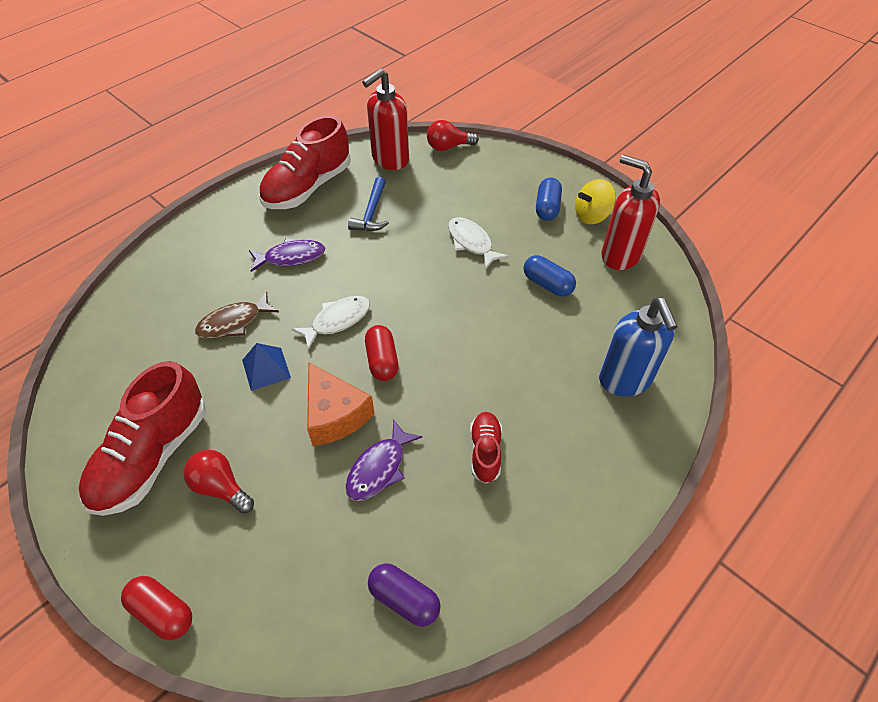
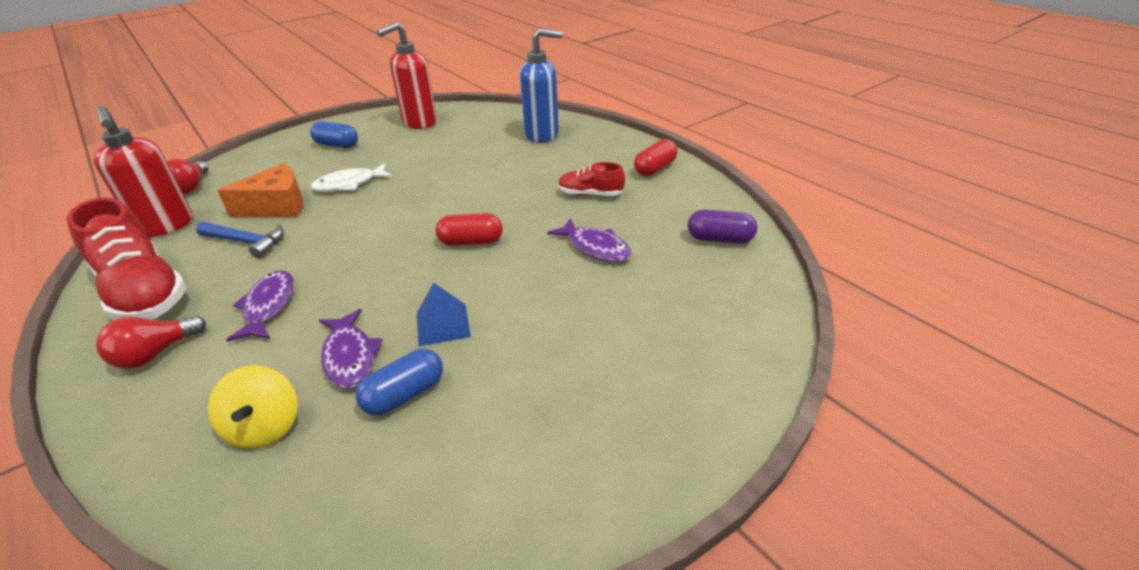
camera: 80 degrees left, 15 degrees down
red shoe [79,361,206,516] -> none
red capsule [121,576,192,640] -> red capsule moved to [634,139,678,176]
red light bulb [183,450,254,514] -> red light bulb moved to [96,315,206,369]
brown fish [195,291,279,339] -> purple fish [319,309,383,389]
white fish [292,296,370,350] -> none
orange cheese [307,363,375,446] -> orange cheese moved to [217,163,303,217]
purple capsule [368,563,441,627] -> purple capsule turned 60 degrees clockwise [688,210,757,244]
blue capsule [524,255,576,297] -> blue capsule moved to [356,349,443,416]
yellow spinning top [575,179,616,224] -> yellow spinning top moved to [208,365,298,449]

